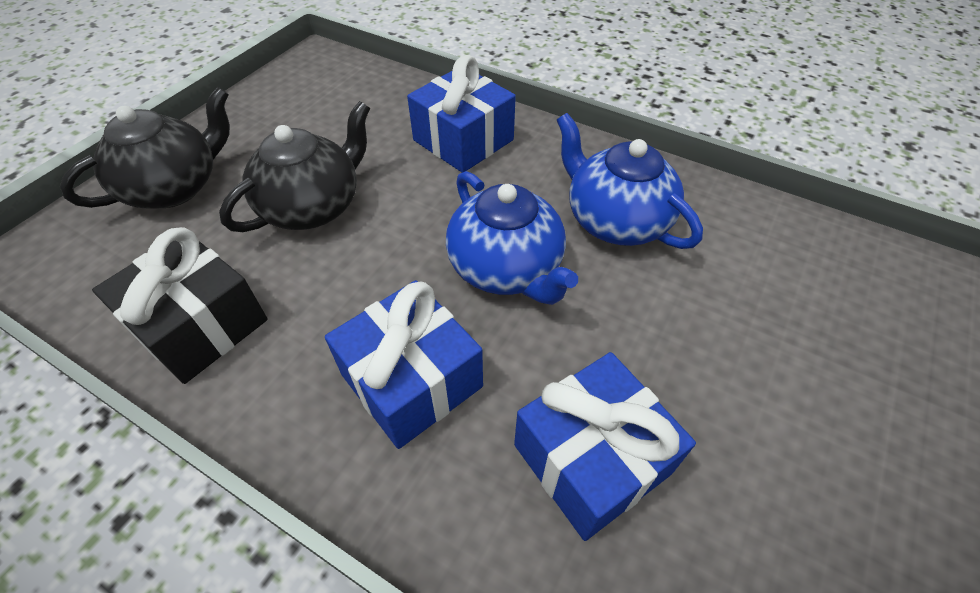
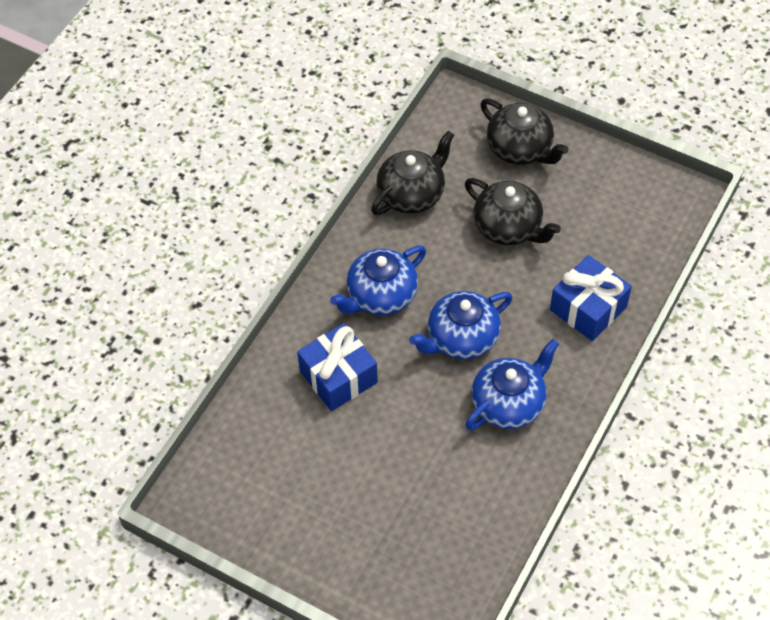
camera: 90 degrees right, 5 degrees up
black gift [92,227,268,384] -> black teapot [371,131,454,215]
blue gift [325,280,483,449] -> blue teapot [330,246,426,315]

